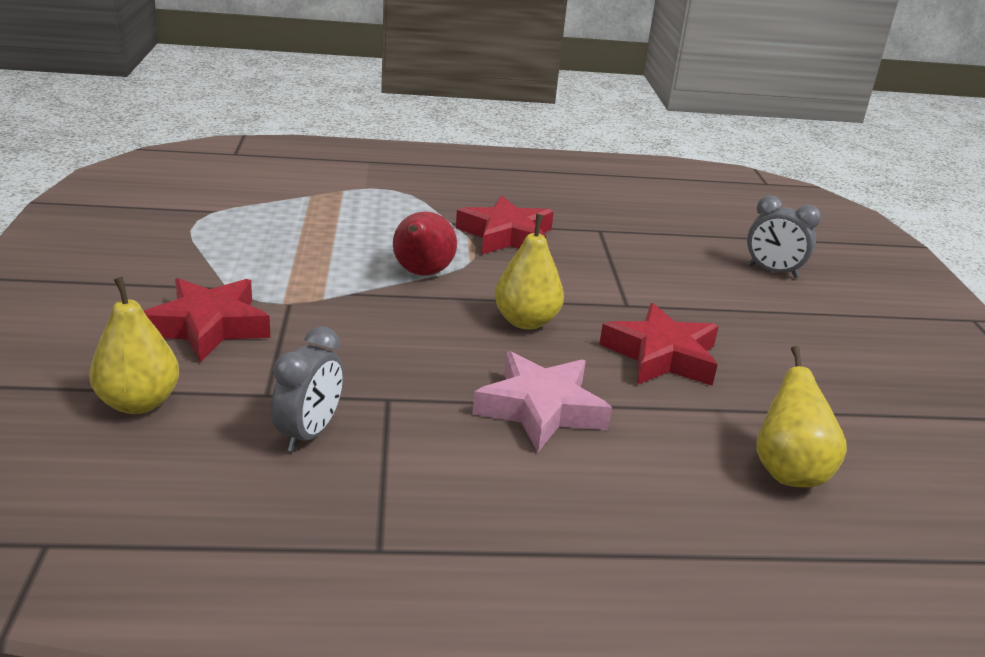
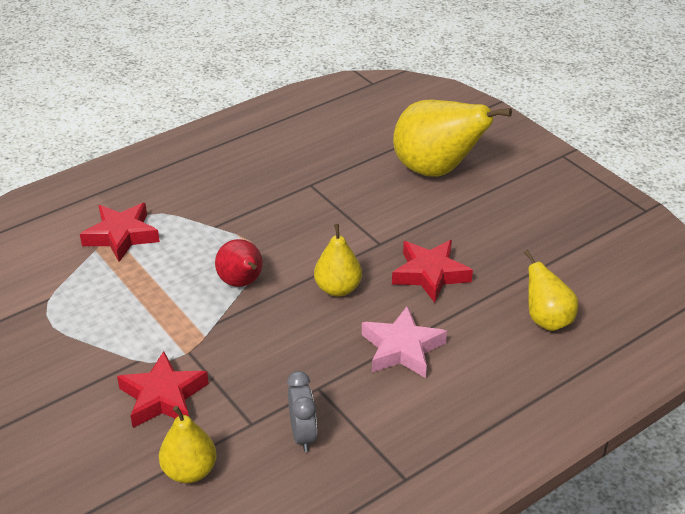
camera: 30 degrees left, 10 degrees up
red star [456,195,554,254] -> red star moved to [80,203,160,262]
grey clock [747,195,821,278] -> yellow pear [393,100,512,177]

